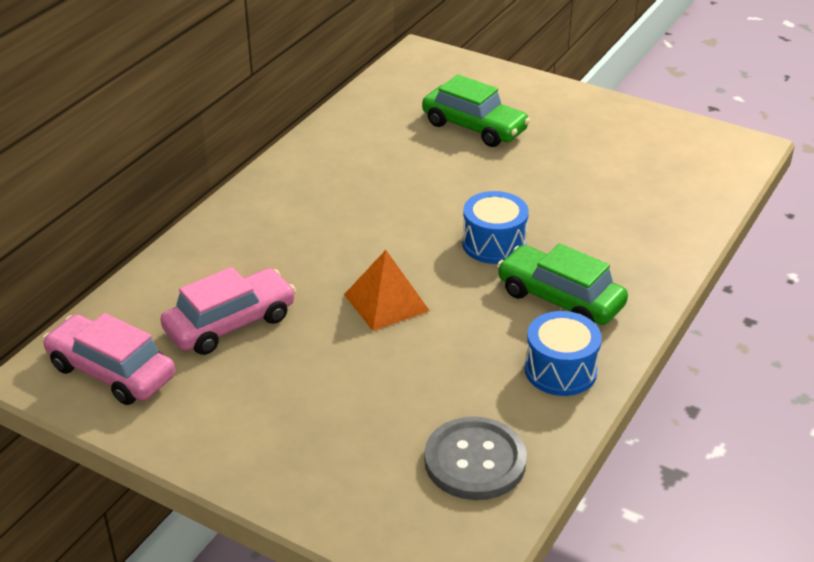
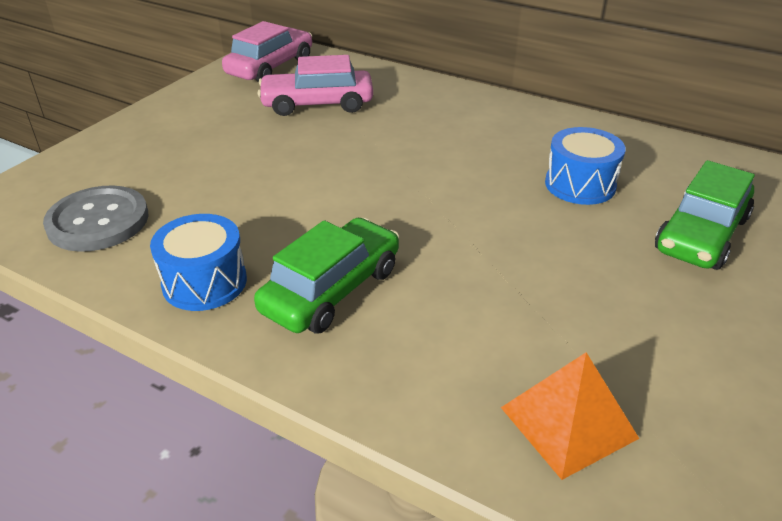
camera: 90 degrees right, 0 degrees up
pink car [160,267,296,355] -> pink car turned 120 degrees clockwise [257,55,373,116]
orange pyramid [344,250,430,331] -> orange pyramid moved to [501,352,639,480]
blue drum [462,191,529,264] -> blue drum moved to [545,127,626,205]

